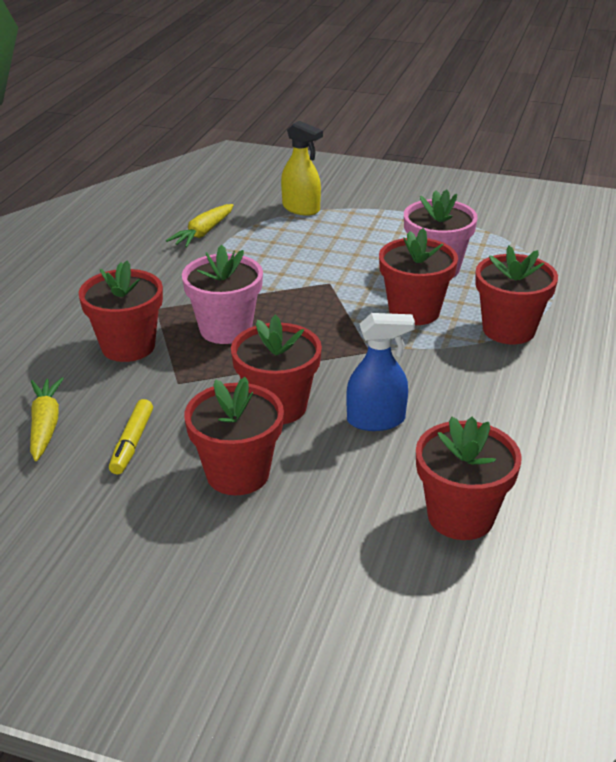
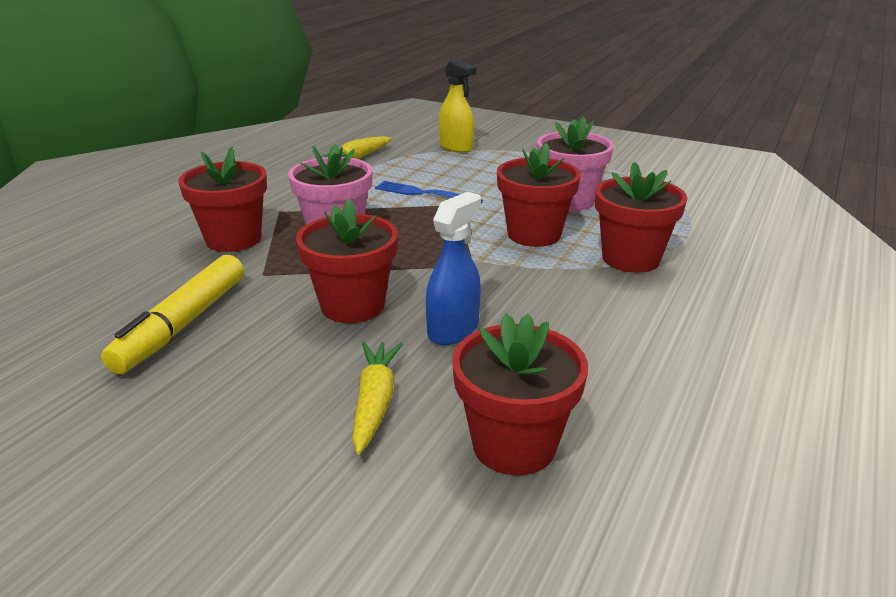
camera: 10 degrees right, 5 degrees down
yellow carrot [30,377,64,461] -> yellow carrot moved to [352,342,403,454]
yellow marker [109,399,153,474] -> yellow marker [101,255,244,374], size x1.69
red flower pot [184,377,284,495] -> none
blue spray bottle [346,313,415,431] -> blue spray bottle turned 60 degrees counterclockwise [426,192,481,345]
none -> blue fork [375,181,483,203]

